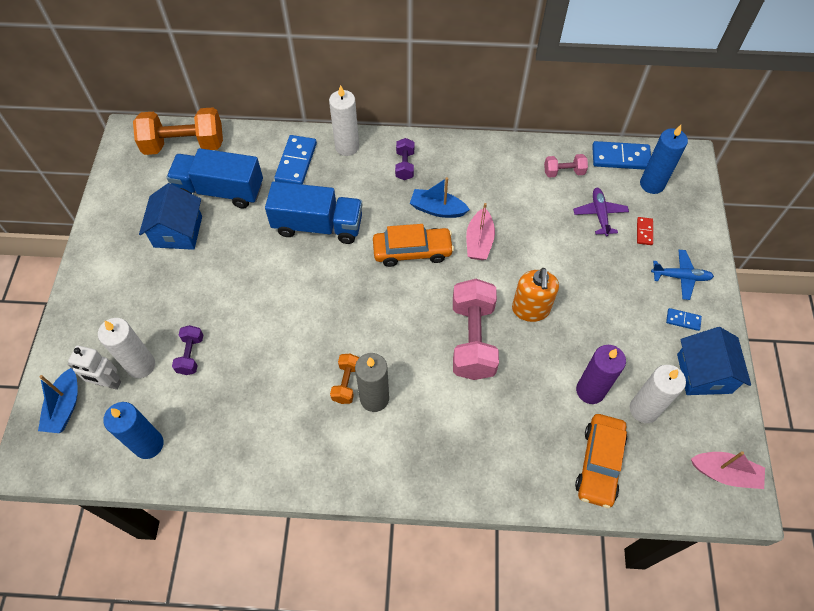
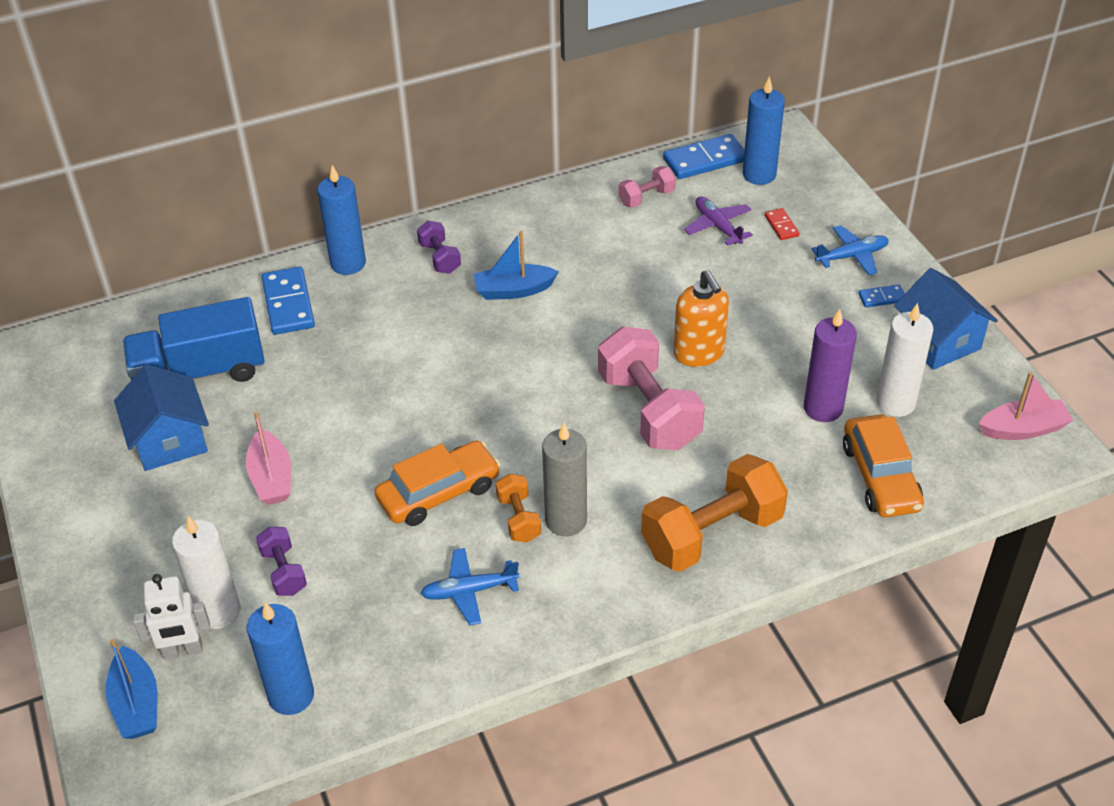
camera: 25 degrees left, 15 degrees down
orange dumbbell [133,107,223,155] -> orange dumbbell moved to [641,454,788,572]
blue truck [265,181,362,244] -> none
white candle [329,85,359,156] -> blue candle [317,165,366,275]
orange car [373,224,454,267] -> orange car moved to [375,440,500,526]
pink boat [466,203,495,260] -> pink boat moved to [246,412,291,505]
none -> blue plane [420,548,520,625]

